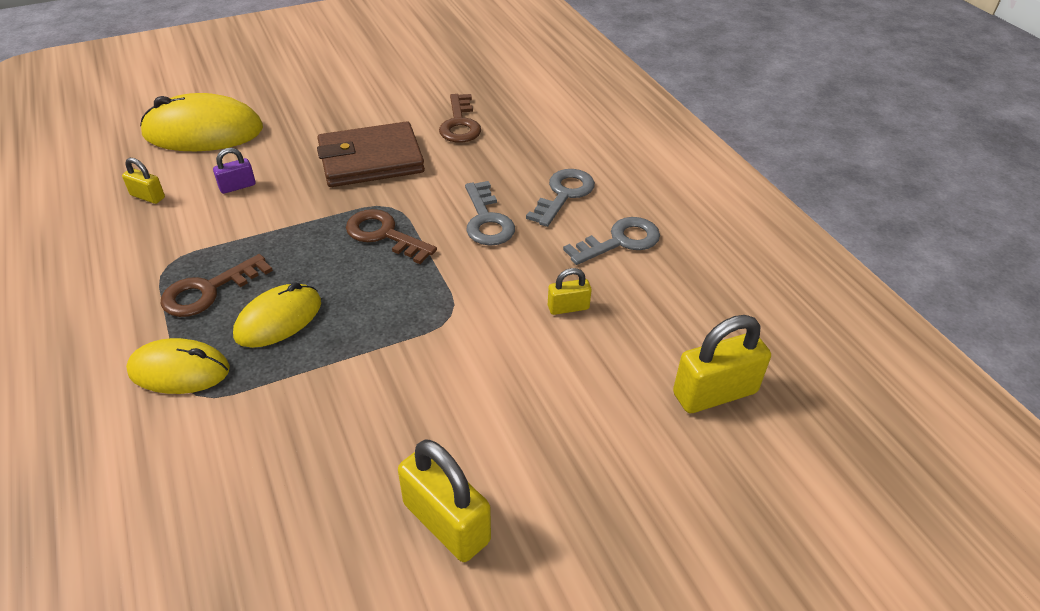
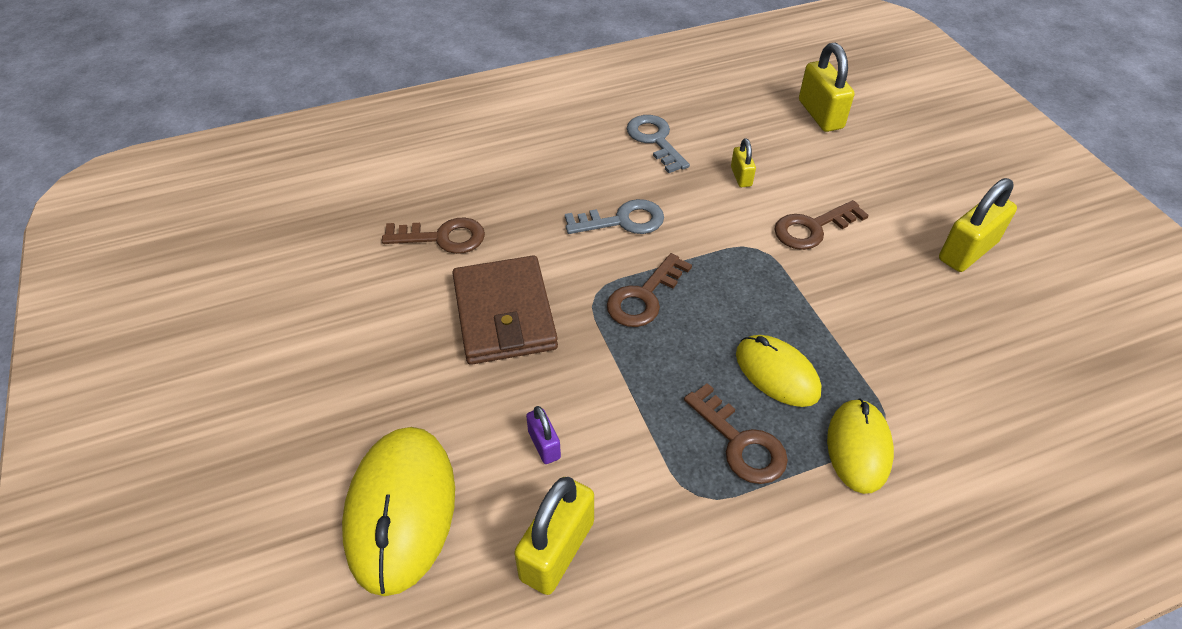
camera: 85 degrees left, 5 degrees up
yellow padlock [122,158,165,204] -> yellow padlock [514,477,594,595], size x1.87
grey key [526,169,595,227] -> none
none -> brown key [774,200,869,250]

